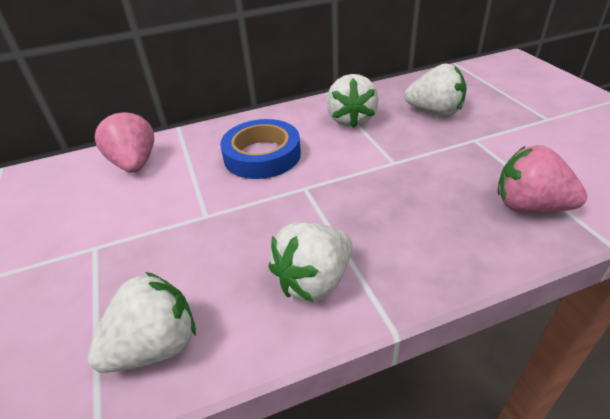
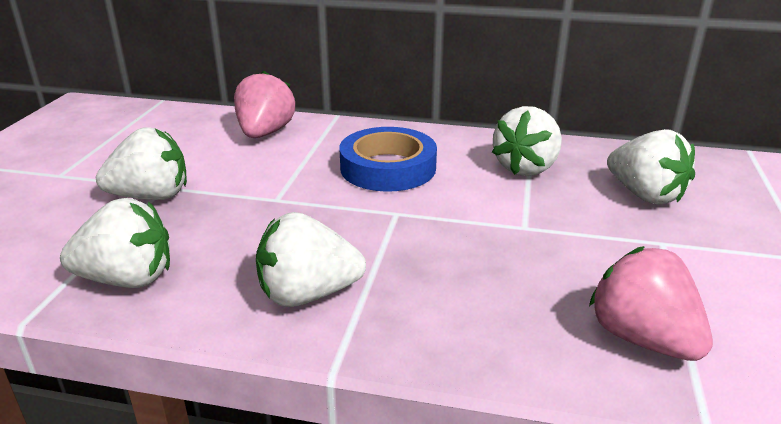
camera: 30 degrees right, 10 degrees down
none -> white strawberry [96,127,187,200]

